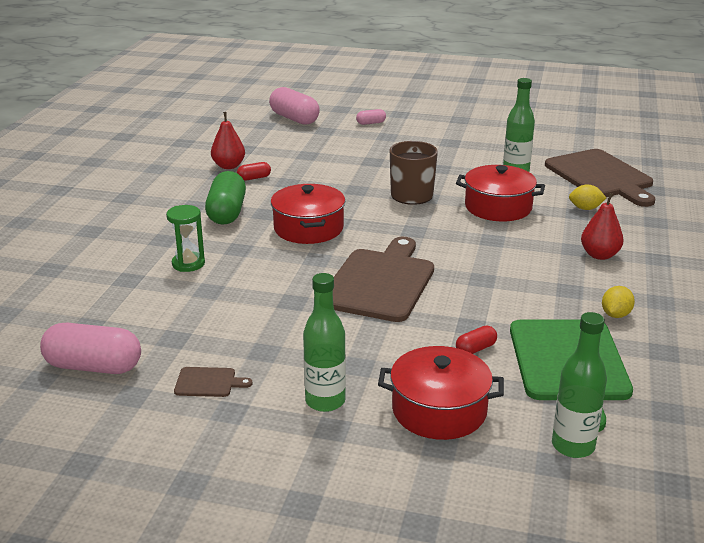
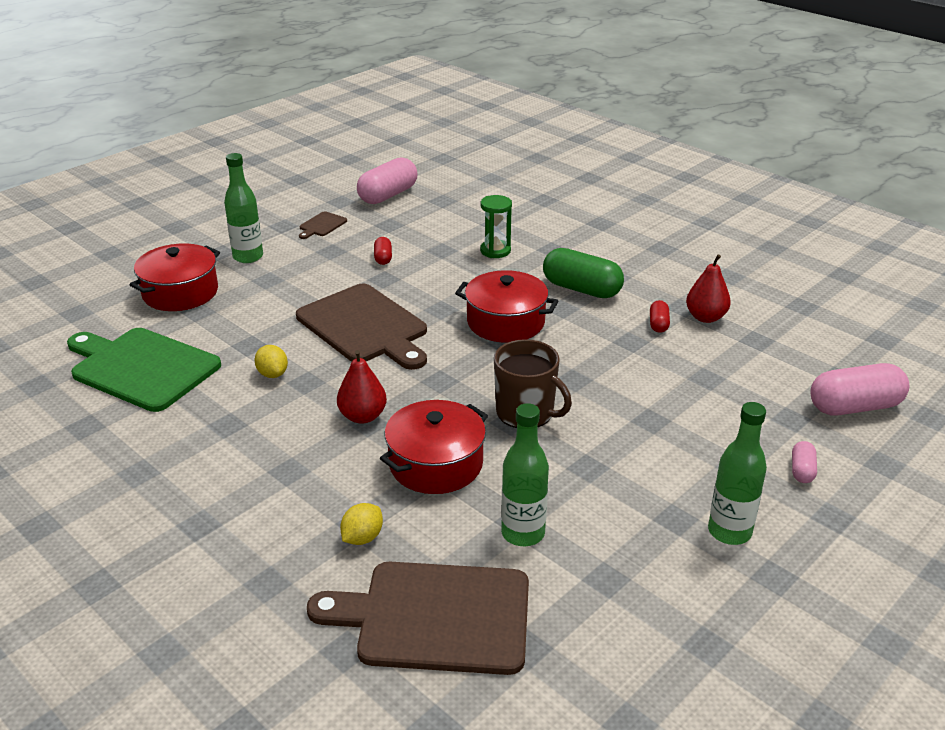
camera: 120 degrees right, 5 degrees up
red capsule [456,326,497,354] -> red capsule moved to [374,237,392,265]
green bottle [552,312,607,458] -> green bottle moved to [708,402,767,545]
red pear [581,193,624,260] -> red pear moved to [337,350,387,424]
yellow lemon [602,286,635,318] -> yellow lemon moved to [255,345,288,378]

